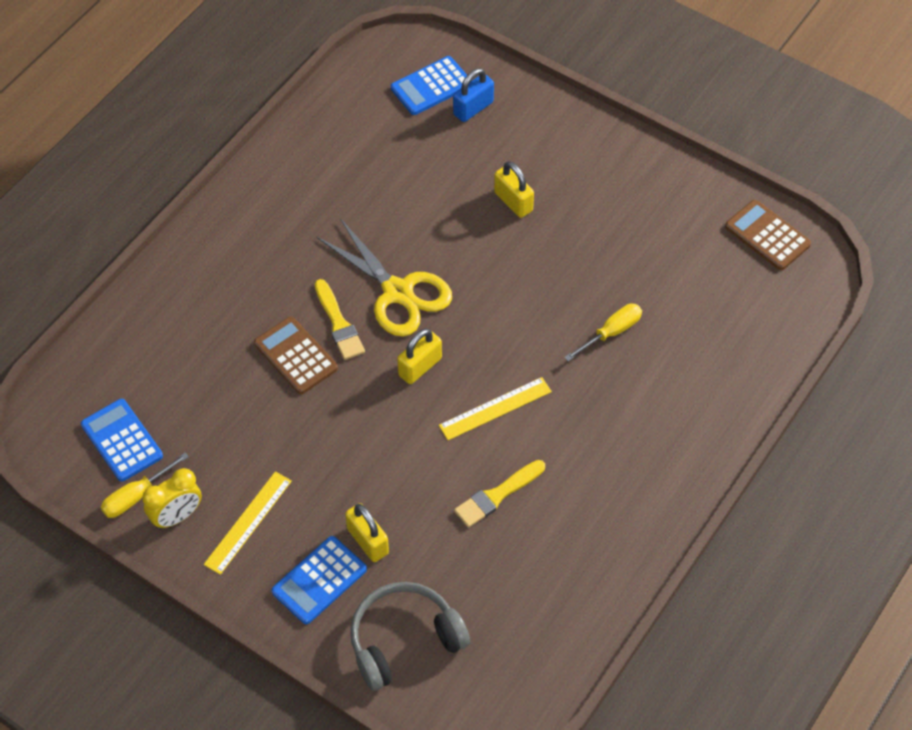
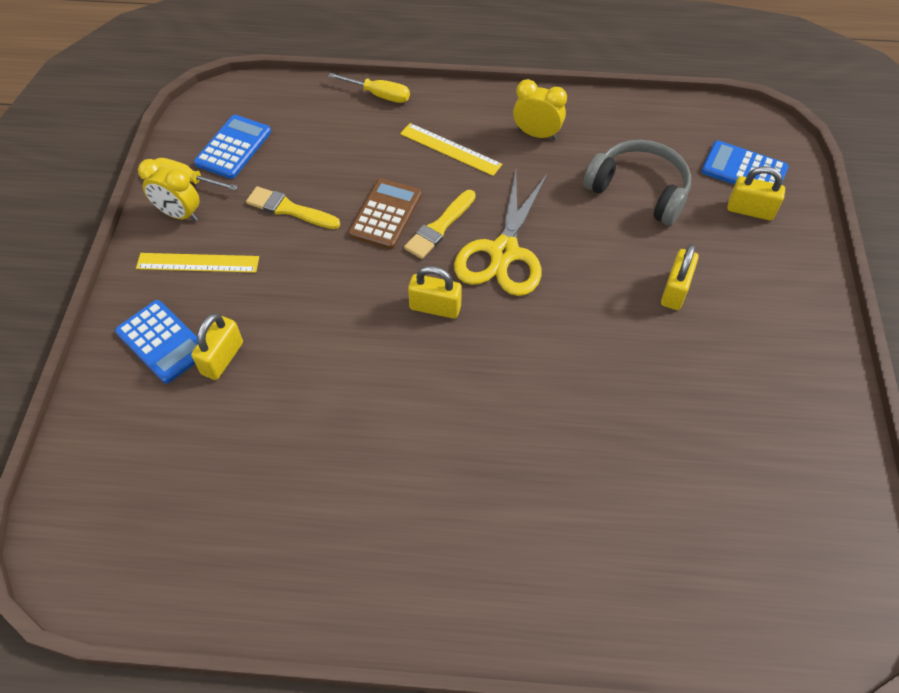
camera: 60 degrees right, 0 degrees up
blue calculator [272,536,367,624] -> blue calculator turned 150 degrees counterclockwise [115,300,198,384]
grey headphones [350,582,470,691] -> grey headphones moved to [583,140,691,225]
yellow ruler [439,377,552,440] -> yellow ruler moved to [400,123,502,176]
blue padlock [453,68,494,122] -> yellow padlock [727,166,785,220]
yellow brush [454,460,545,528] -> yellow brush moved to [246,186,340,229]
yellow screwdriver [565,304,642,361] -> yellow screwdriver moved to [328,73,410,103]
brown calculator [725,200,811,270] -> none
none -> yellow clock [513,79,567,140]

